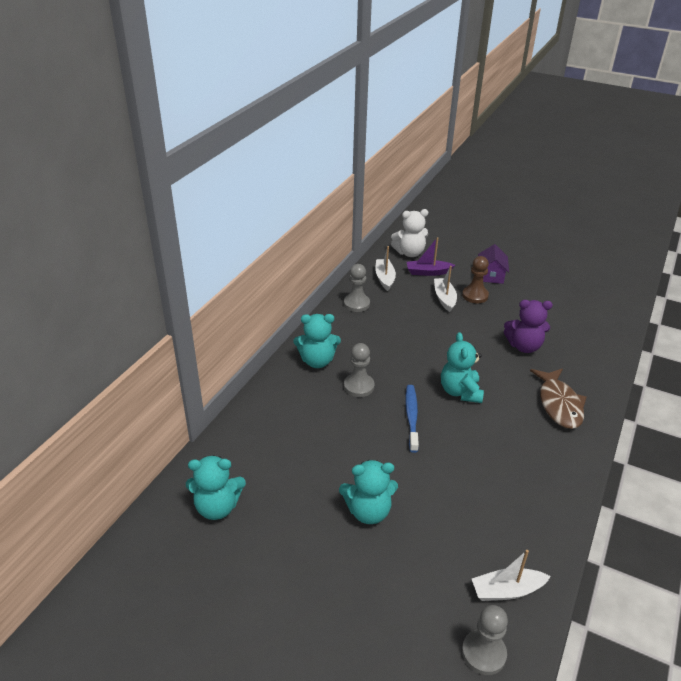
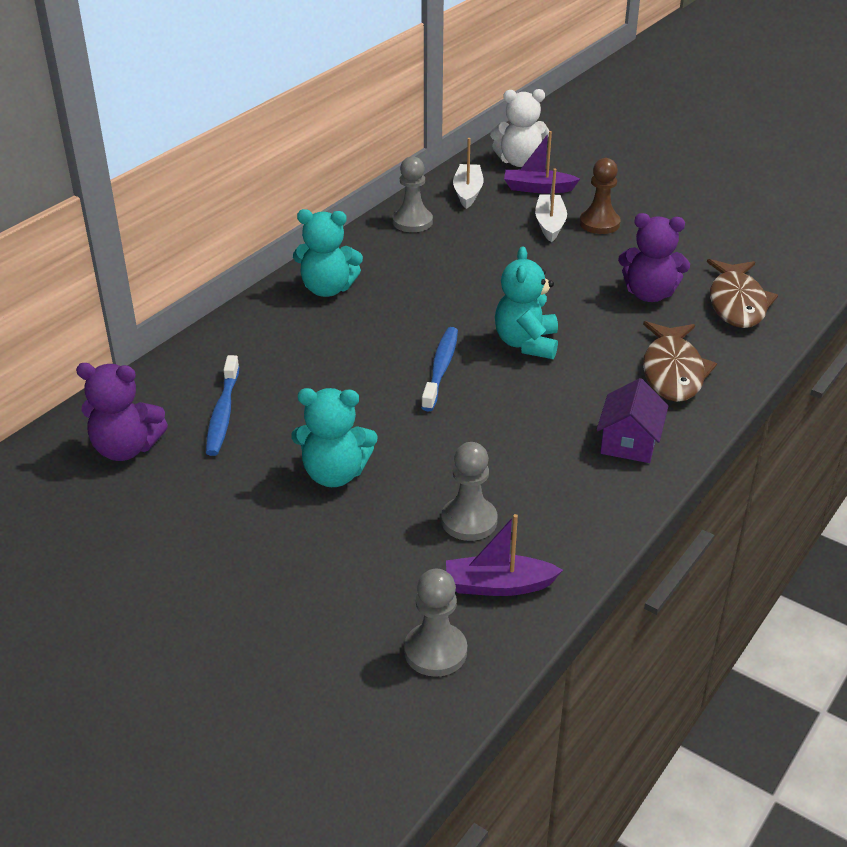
camera: 10 degrees right, 0 degrees up
turquoise teddy bear [186,455,246,520] -> purple teddy bear [76,363,168,461]
grey pawn [344,343,374,397] -> grey pawn moved to [441,442,498,541]
white boat [472,550,551,601] -> purple boat [446,514,563,596]
purple house [478,244,509,284] -> purple house moved to [596,378,668,463]
none -> blue toothbrush [206,355,239,456]
none -> brown fish [707,259,778,328]

